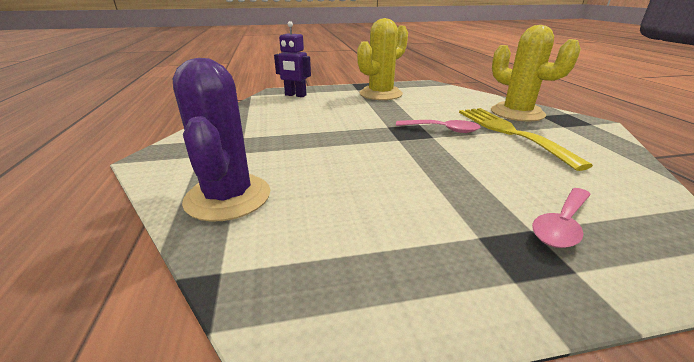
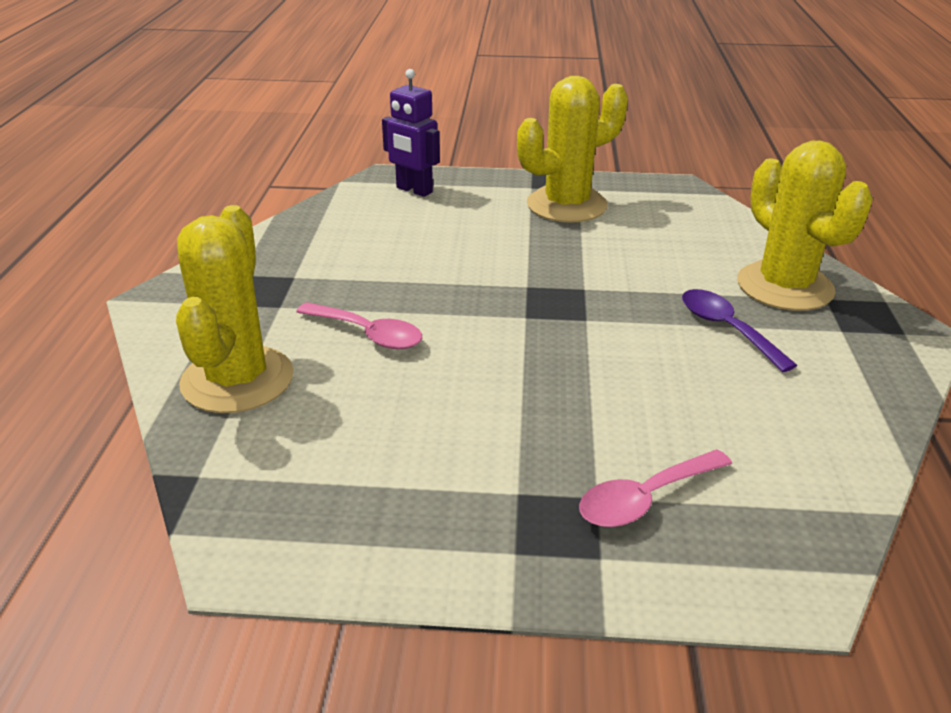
camera: 15 degrees right, 5 degrees up
purple cactus [173,58,270,222] -> yellow cactus [176,205,294,413]
pink spoon [396,120,480,133] -> pink spoon moved to [296,302,422,349]
yellow fork [459,108,593,171] -> purple spoon [682,289,797,372]

